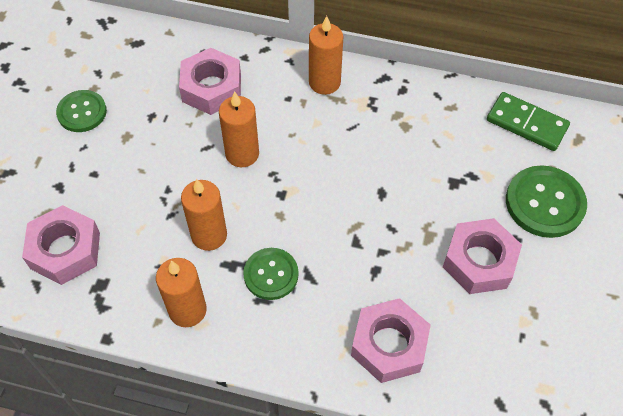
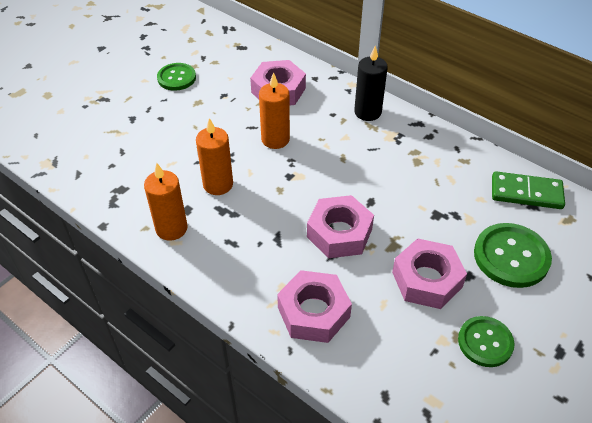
camera: 25 degrees right, 10 degrees down
pink nut [22,205,100,285] -> pink nut moved to [307,195,374,258]
green button [243,248,299,300] -> green button moved to [458,316,514,367]
orange candle [309,16,343,95] -> black candle [354,46,388,121]
green domino [487,92,570,151] -> green domino turned 45 degrees counterclockwise [492,171,565,209]

